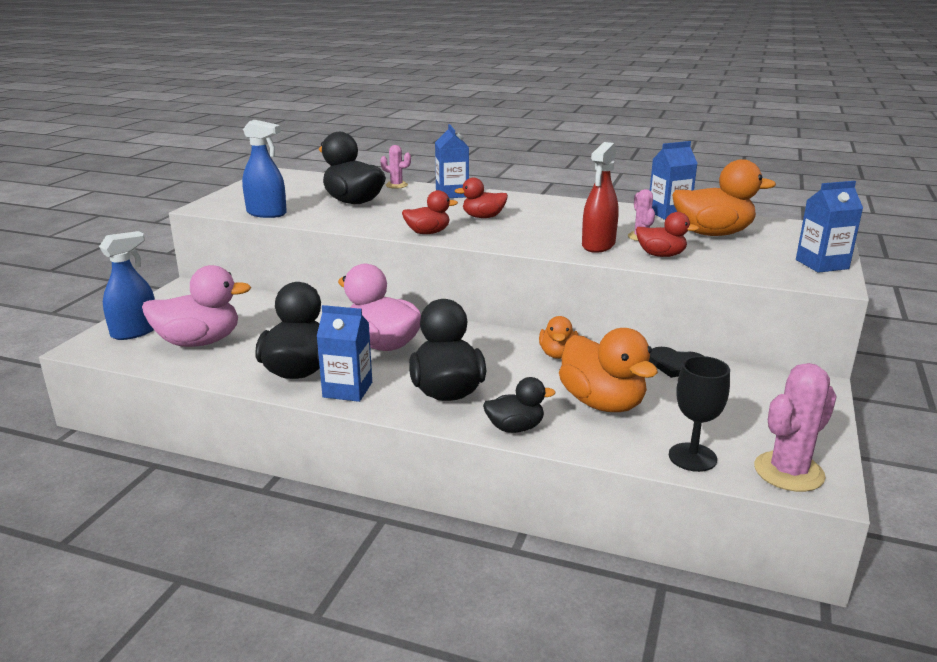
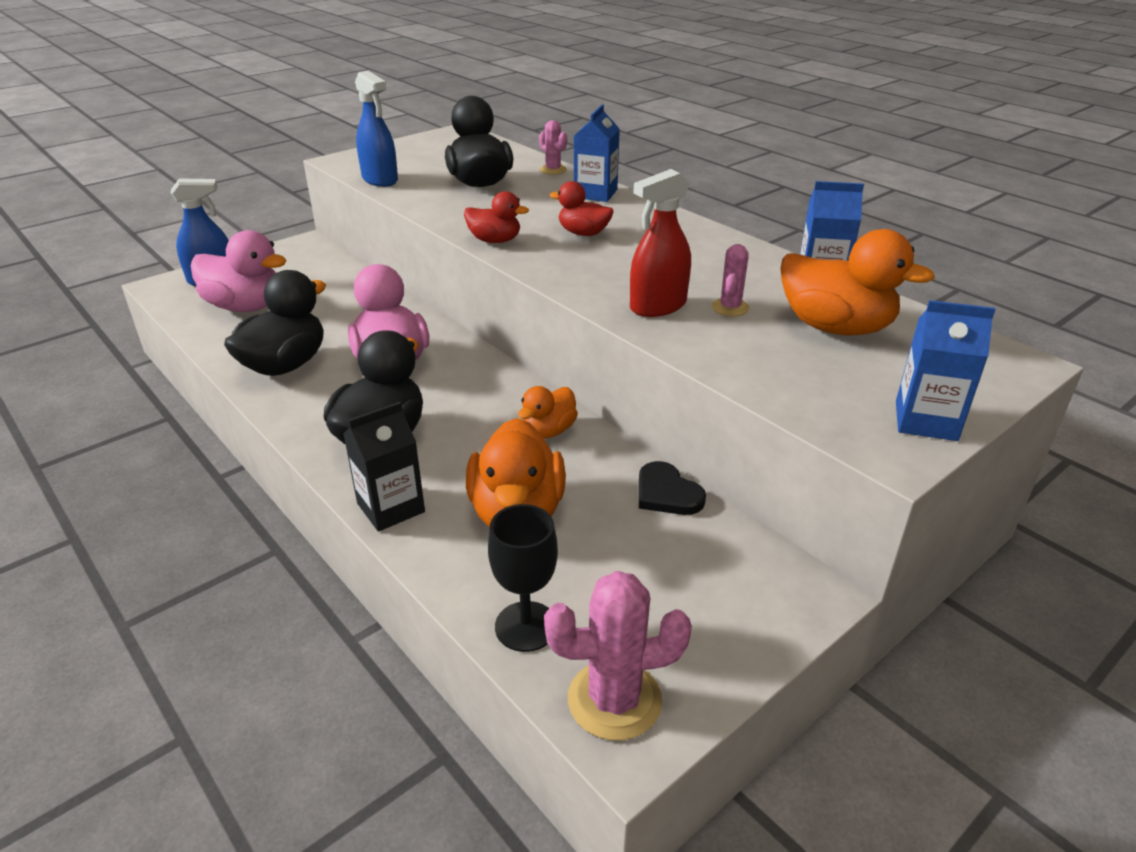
camera: 30 degrees right, 10 degrees up
blue carton [316,305,372,402] -> none
black duck [483,377,555,433] -> black carton [343,402,425,532]
red duck [636,212,699,257] -> none

